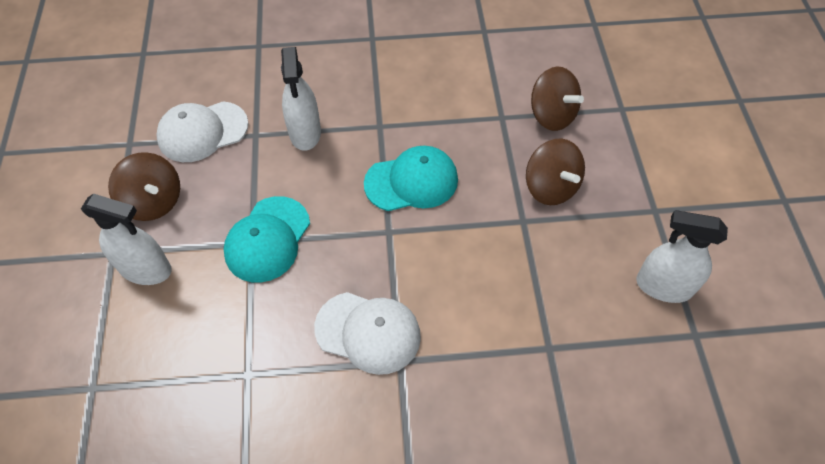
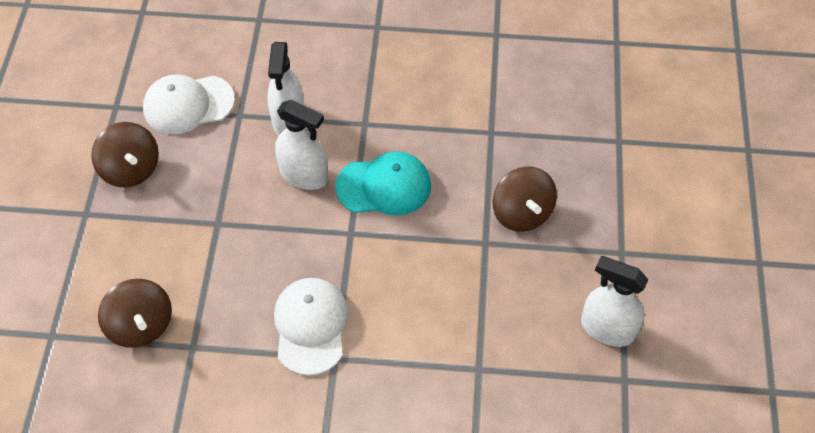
camera: 10 degrees right, 0 degrees up
white spray bottle [81,194,172,285] -> white spray bottle moved to [275,100,328,190]
turquoise cap [224,196,310,283] -> none
white cap [314,292,421,375] -> white cap turned 120 degrees counterclockwise [274,278,349,376]
brown spinning top [531,67,584,131] -> brown spinning top moved to [98,279,172,348]

